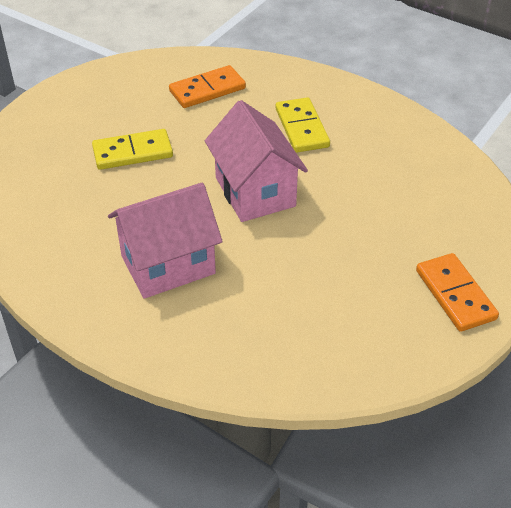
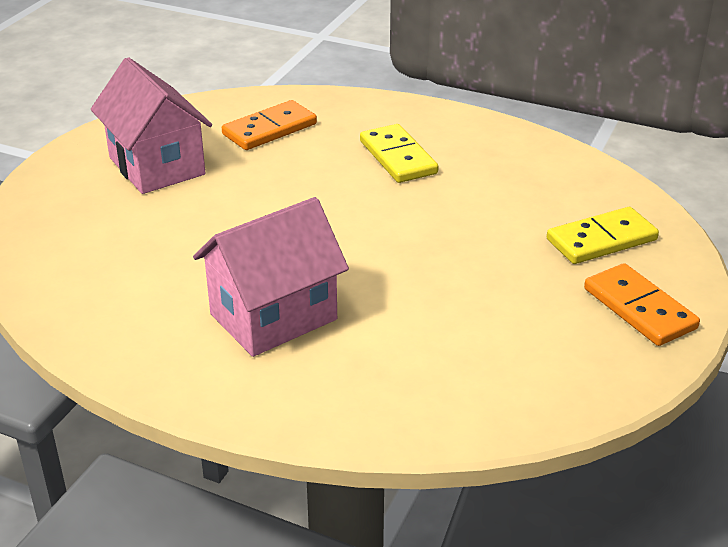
camera: 10 degrees left, 10 degrees down
yellow domino [92,129,173,170] -> yellow domino moved to [547,207,659,264]
pink house [205,100,308,222] -> pink house moved to [91,57,212,194]

